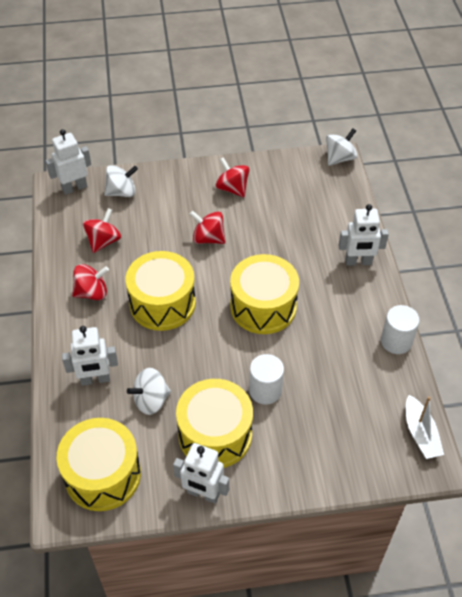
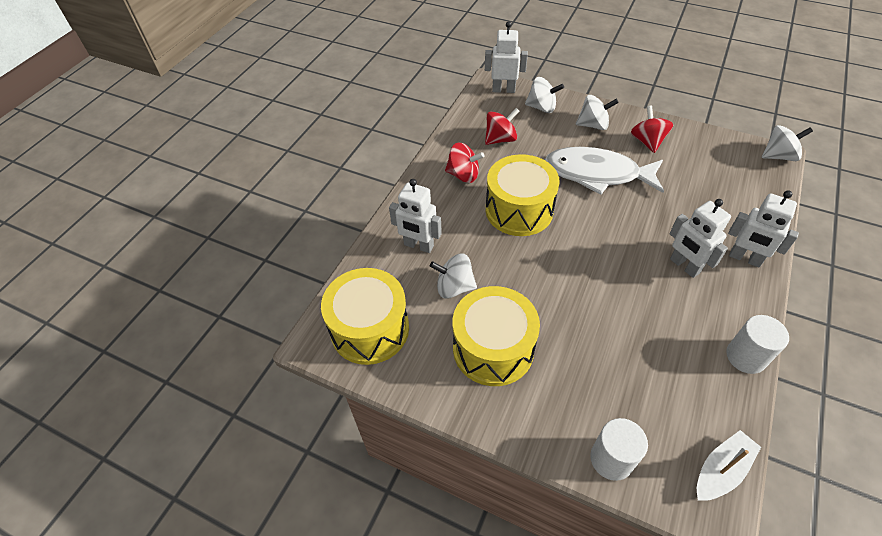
camera: 35 degrees right, 0 degrees up
white robot [173,443,229,504] -> white robot moved to [669,199,731,278]
red spinning top [190,211,226,244] -> white fish [545,147,664,195]
yellow drum [230,254,299,334] -> none
white cylinder [249,354,284,405] -> white cylinder moved to [590,418,648,481]
white boat [406,395,444,459] -> white boat turned 150 degrees counterclockwise [697,430,761,501]
none -> white spinning top [576,95,618,130]

